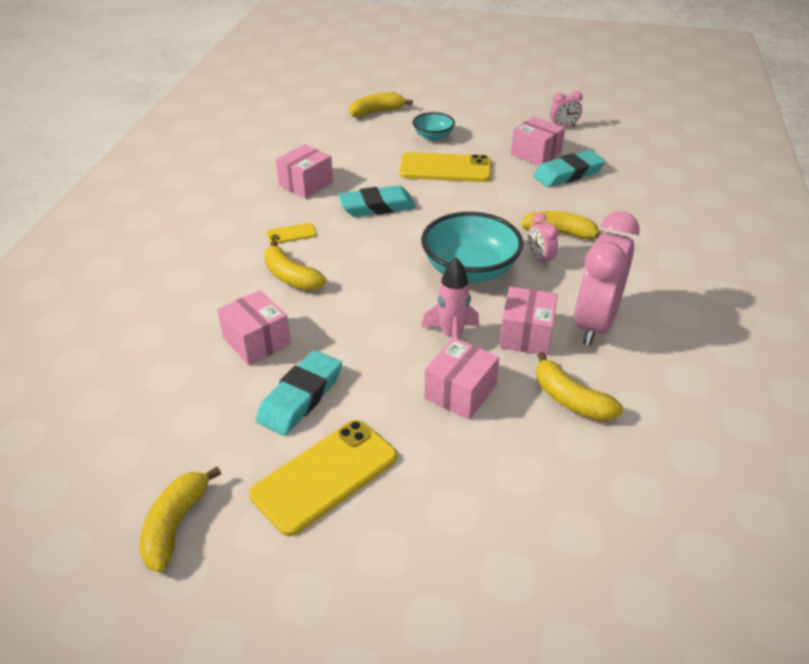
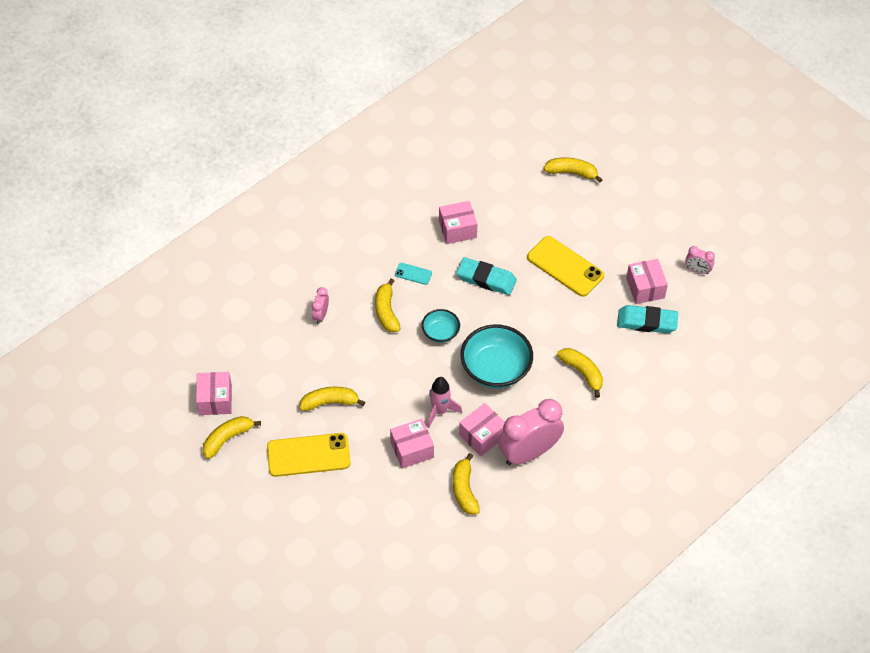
camera: 35 degrees right, 15 degrees up
pink box [217,290,291,365] -> pink box moved to [196,372,232,415]
turquoise eraser [256,350,342,436] -> yellow banana [299,387,365,411]
yellow phone [267,223,316,243] -> turquoise phone [395,263,432,285]
turquoise bowl [413,112,455,141] -> turquoise bowl moved to [422,309,460,343]
pink clock [528,213,559,268] -> pink clock moved to [312,287,329,324]

